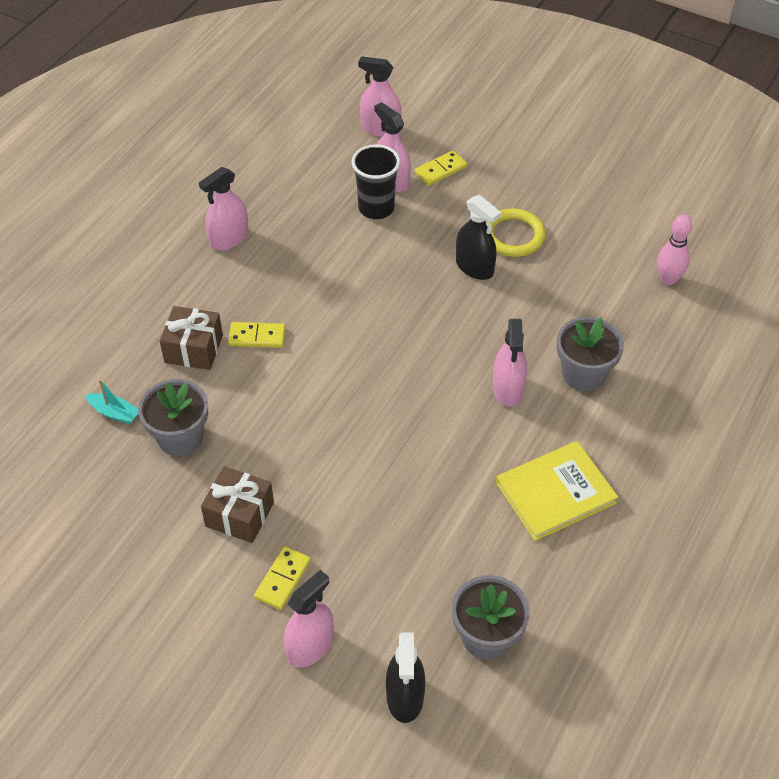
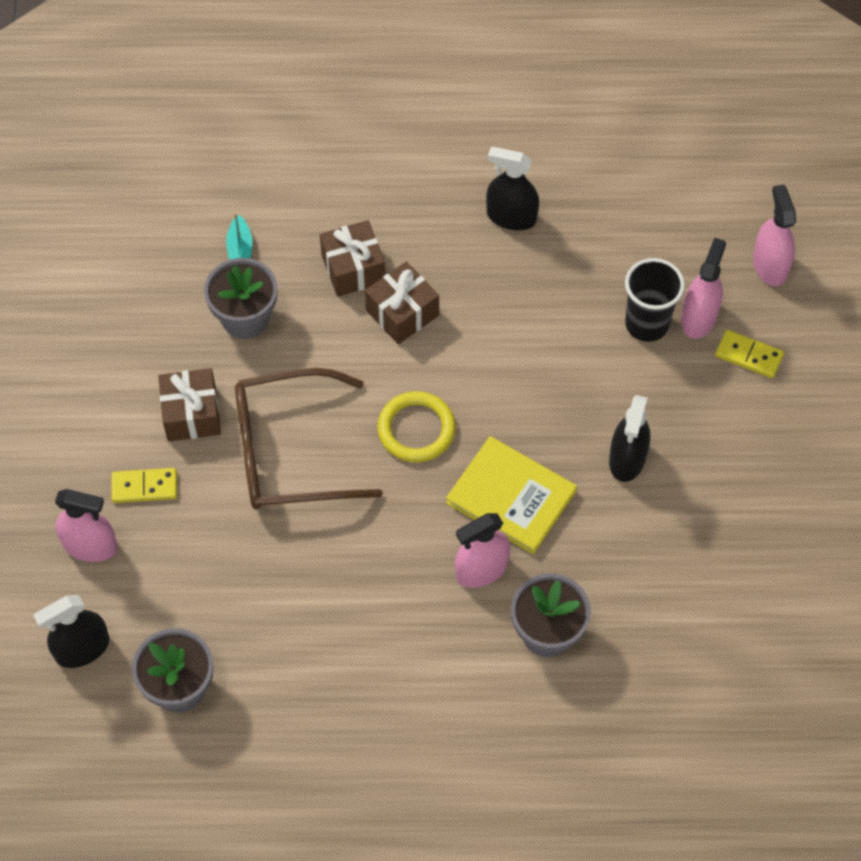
camera: 60 degrees right, 10 degrees up
pink spray bottle [199,167,249,250] -> black spray bottle [486,147,539,230]
yellow domino [228,322,286,348] -> brown gift [365,261,439,344]
yellow ring [486,209,546,257] -> yellow ring moved to [377,391,456,462]
yellow book [496,441,618,541] -> yellow book moved to [446,436,577,554]
pink bowling pin [657,215,692,285] -> none
none -> brown glasses [235,368,383,509]

